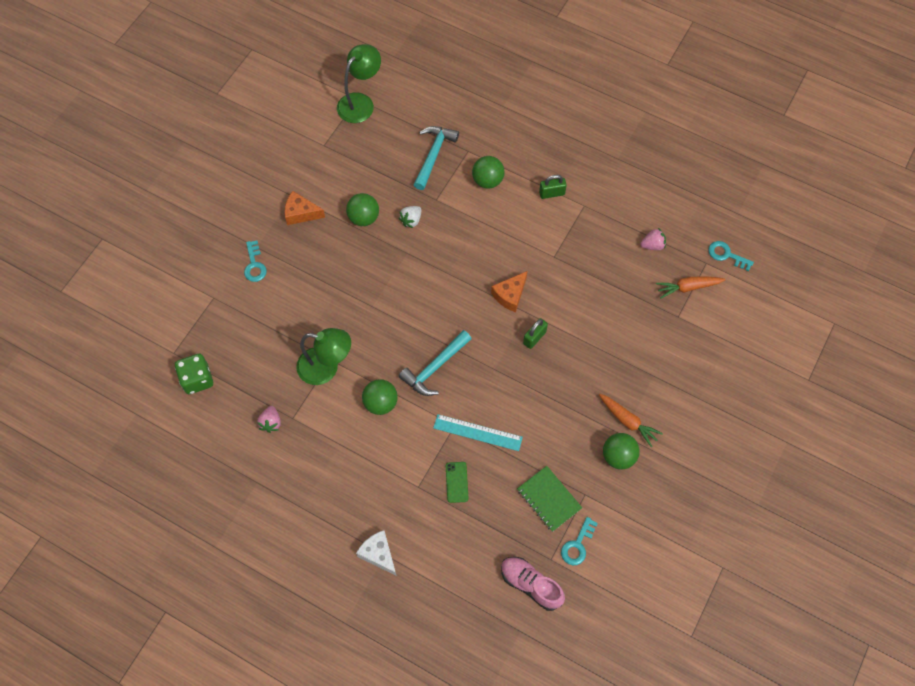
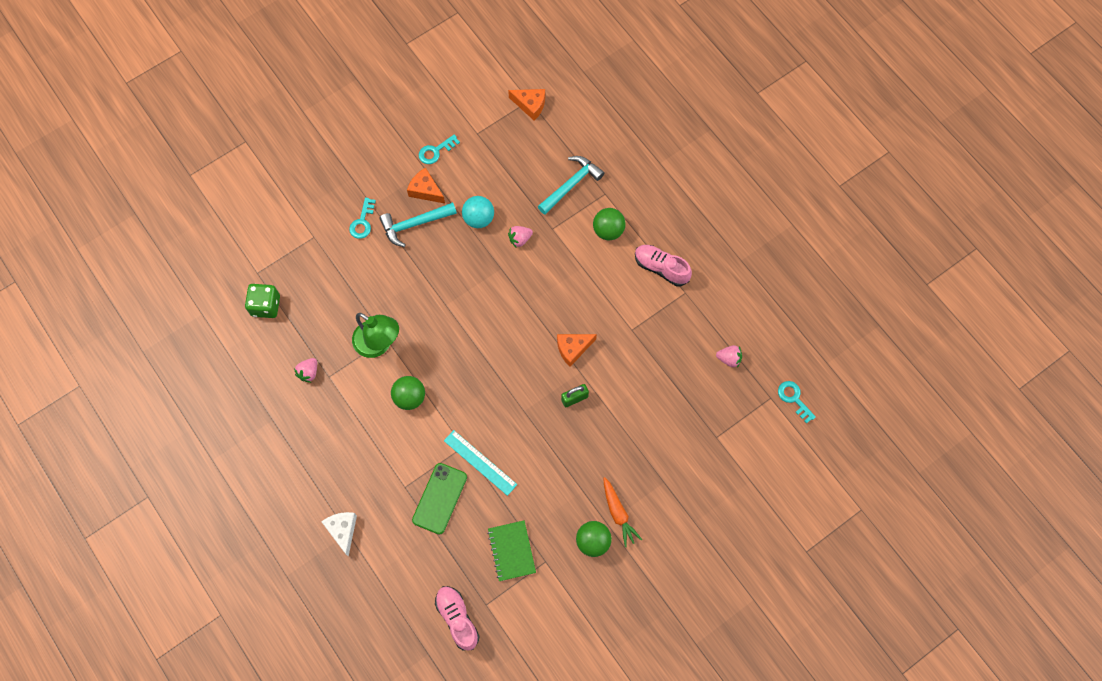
camera: 25 degrees right, 5 degrees up
green lamp [337,44,381,123] -> orange cheese [508,89,545,121]
green ball [346,193,379,226] -> turquoise ball [462,196,494,228]
white strawberry [399,206,421,228] -> pink strawberry [508,226,533,248]
turquoise hammer [399,330,472,396] -> turquoise hammer moved to [379,202,457,247]
green phone [446,462,469,503] -> green phone [412,463,467,535], size x1.70
green padlock [539,175,567,199] -> pink shoe [635,245,692,287]
turquoise key [561,517,598,565] -> turquoise key moved to [419,134,460,164]
orange carrot [656,276,726,299] -> none

